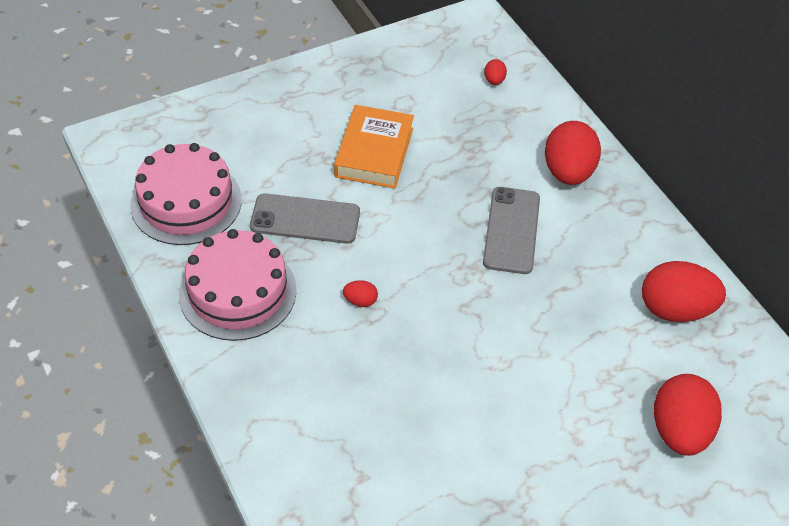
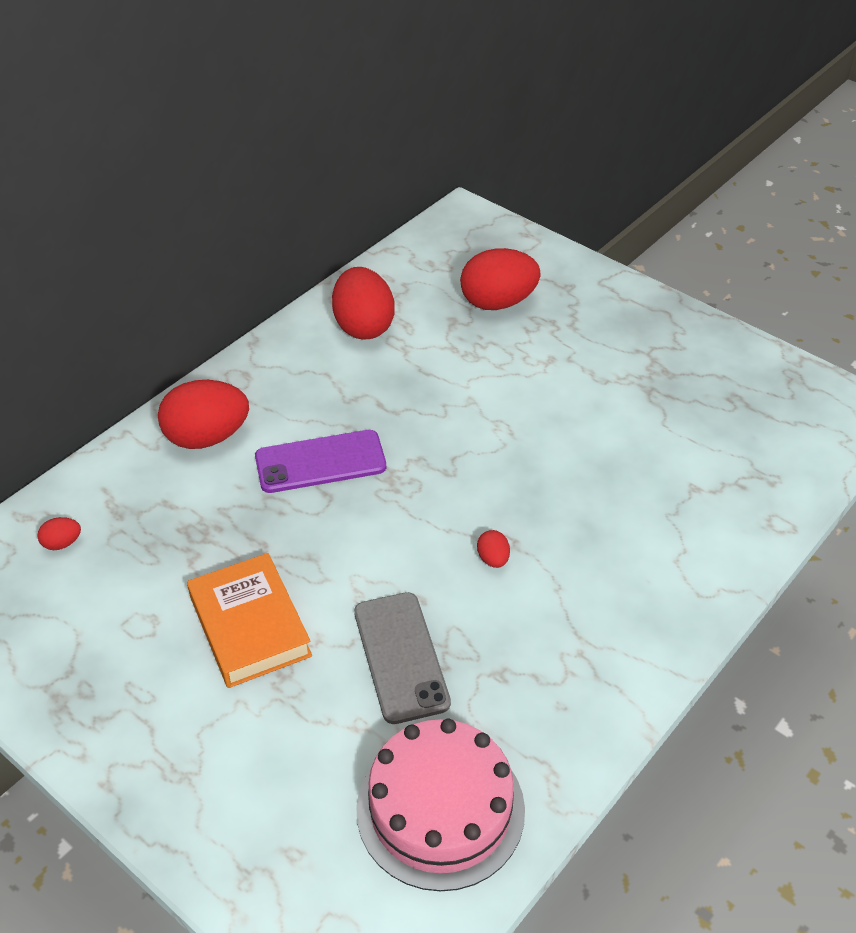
camera: 110 degrees left, 5 degrees down
pink cake [179,229,297,341] -> none
orange book [334,105,414,189] -> orange book turned 75 degrees clockwise [187,553,312,688]
grey phone [483,187,540,274] -> purple phone [255,430,386,493]

